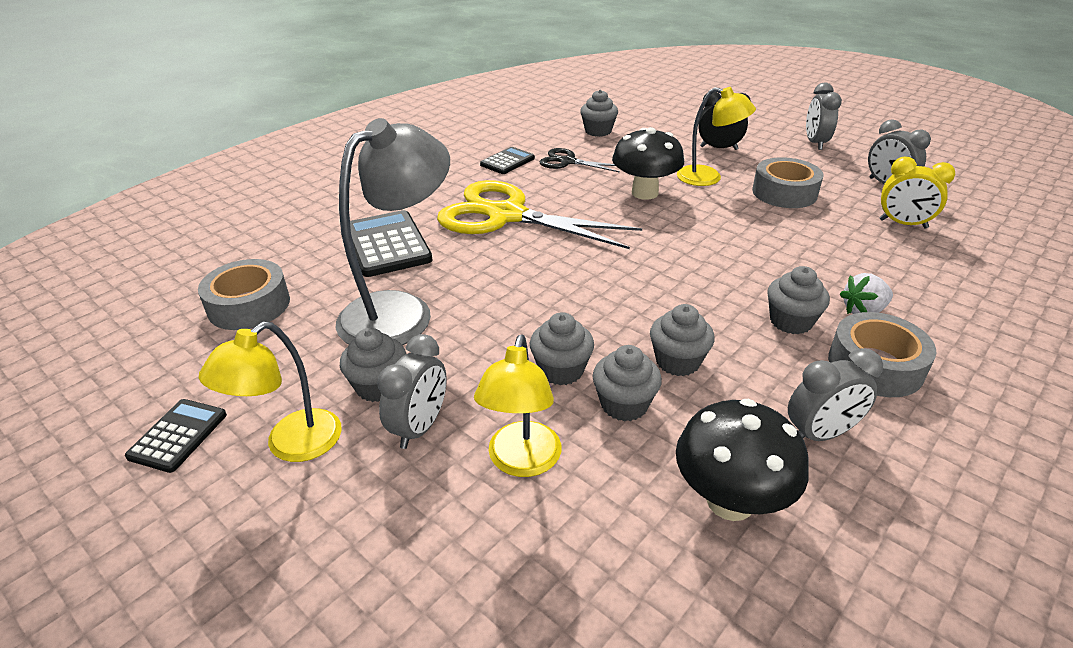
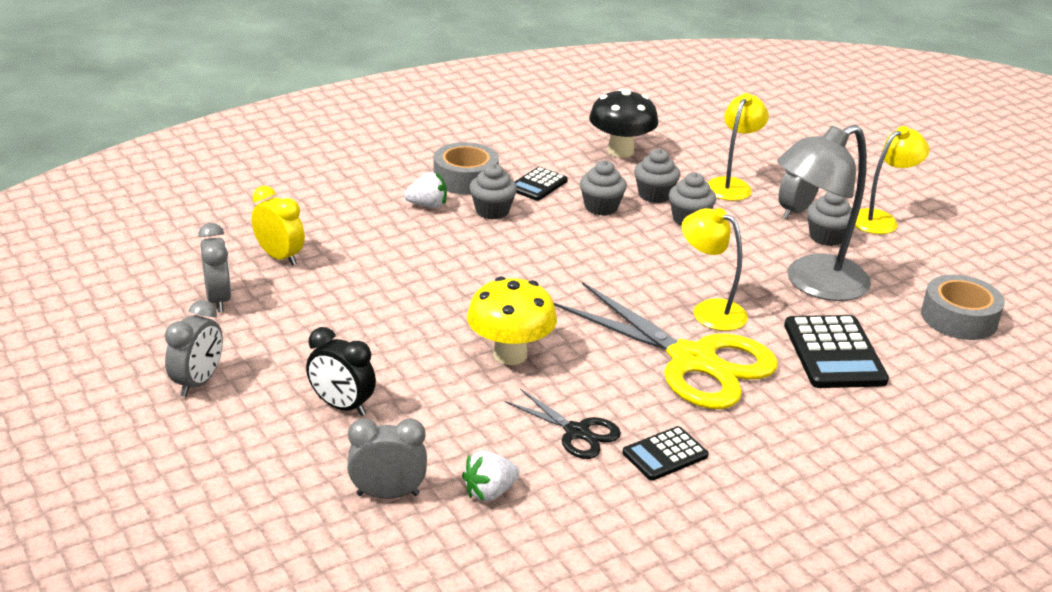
camera: 165 degrees left, 5 degrees down
black calculator [125,399,227,473] -> black calculator moved to [515,167,568,201]
grey cupcake [580,90,618,137] -> white strawberry [462,451,520,502]
black mushroom [612,127,684,200] -> yellow mushroom [467,277,557,365]
yellow lamp [677,87,756,186] -> yellow lamp moved to [682,208,748,331]
grey tape [752,157,824,208] -> none
grey clock [788,348,883,441] -> grey clock moved to [347,418,427,499]

